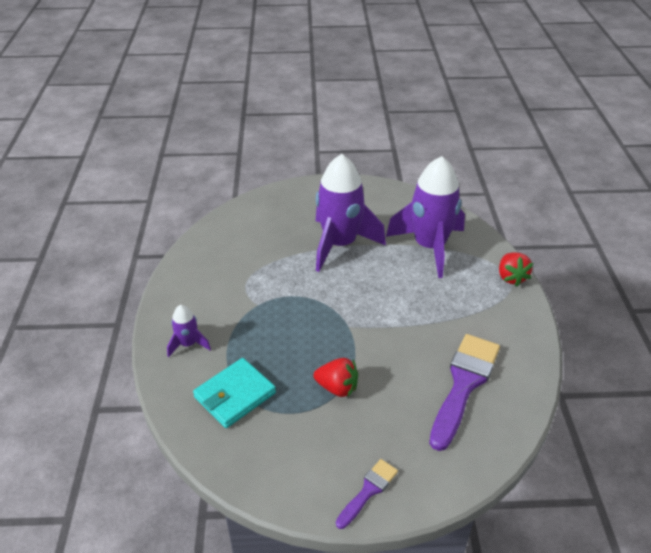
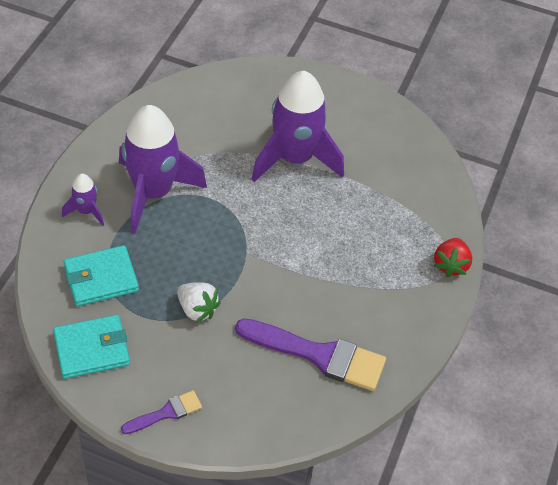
camera: 20 degrees right, 10 degrees up
red strawberry [314,358,358,398] -> white strawberry [177,282,221,323]
purple rocket [386,156,465,278] -> purple rocket moved to [119,105,207,234]
purple brush [429,334,500,451] -> purple brush turned 60 degrees clockwise [235,318,386,391]
none -> turquoise wallet [53,315,130,379]

